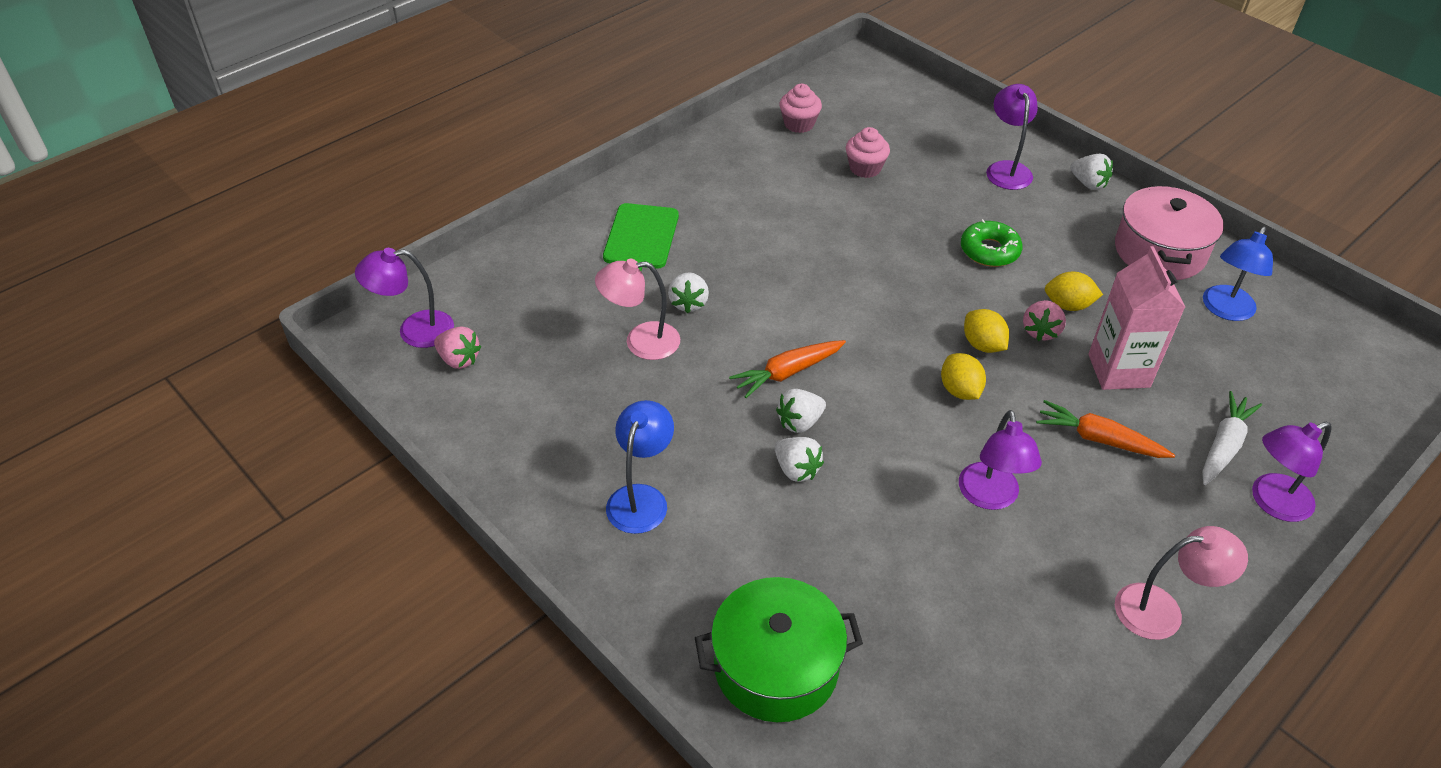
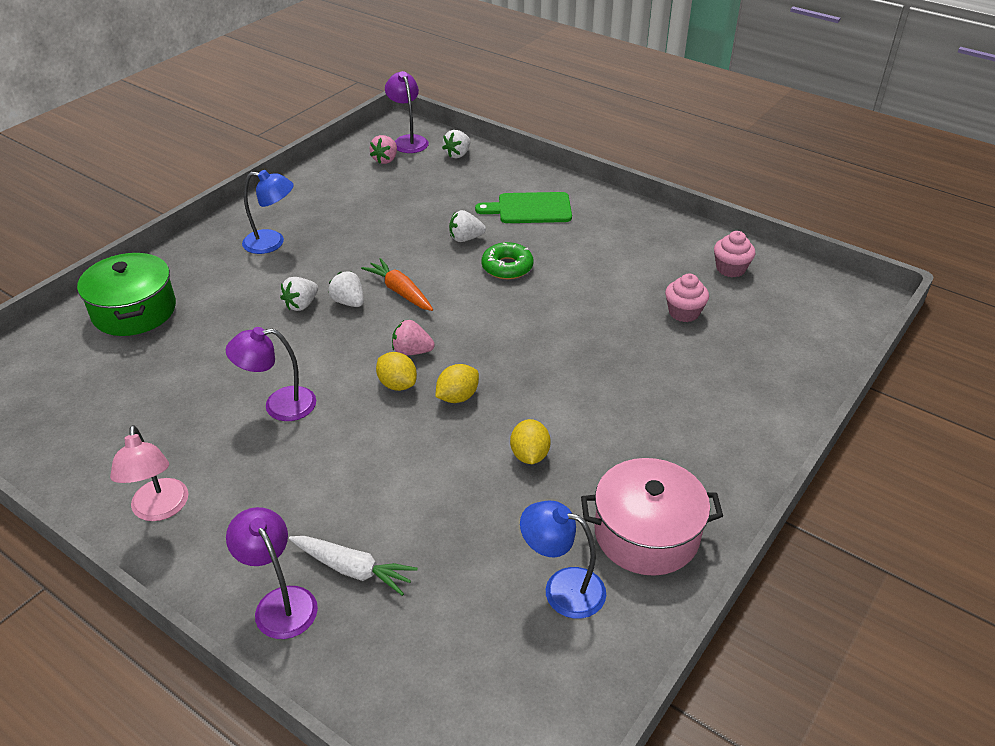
camera: 80 degrees right, 5 degrees down
pink lamp [595,259,680,360] -> none
yellow lemon [941,353,986,400] -> yellow lemon turned 75 degrees clockwise [376,352,417,391]
green donut [961,219,1023,267] -> green donut moved to [482,242,533,279]
purple lamp [986,84,1038,190] -> none
pink strawberry [1023,300,1066,341] -> pink strawberry moved to [392,320,435,356]
orange carrot [1036,400,1175,458] -> none
white strawberry [1070,154,1113,190] -> white strawberry moved to [442,130,470,158]
pink carton [1088,246,1186,390] -> none

